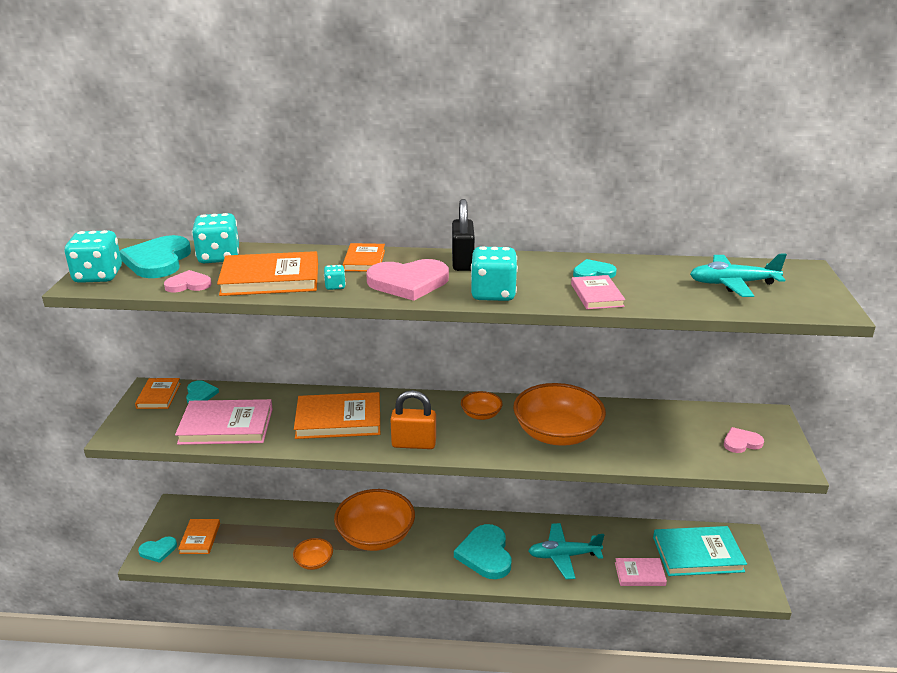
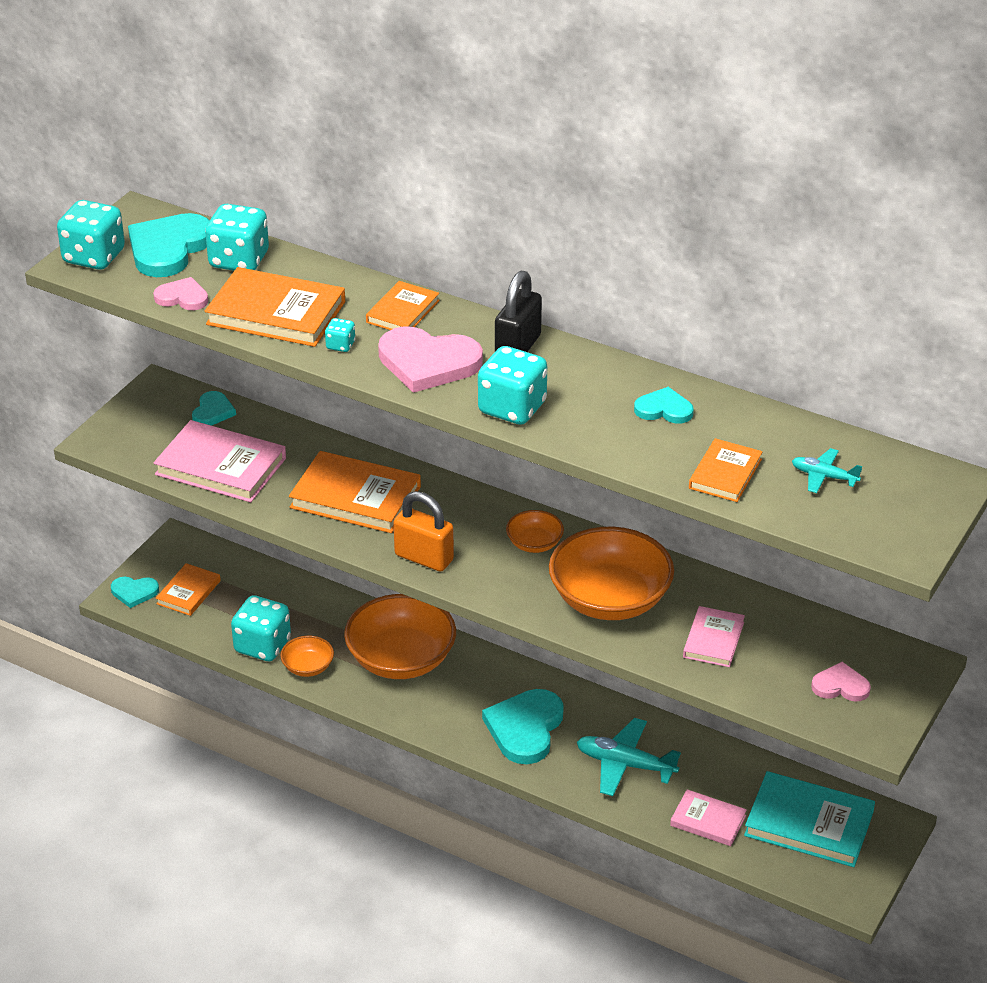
camera: 25 degrees right, 10 degrees up
orange book [135,378,181,409] -> orange book moved to [689,438,763,502]
pink book [571,275,625,309] -> pink book moved to [683,606,745,667]
turquoise plane [690,254,787,297] -> turquoise plane [792,448,862,493], size x0.57
none -> turquoise dice [231,595,291,661]

